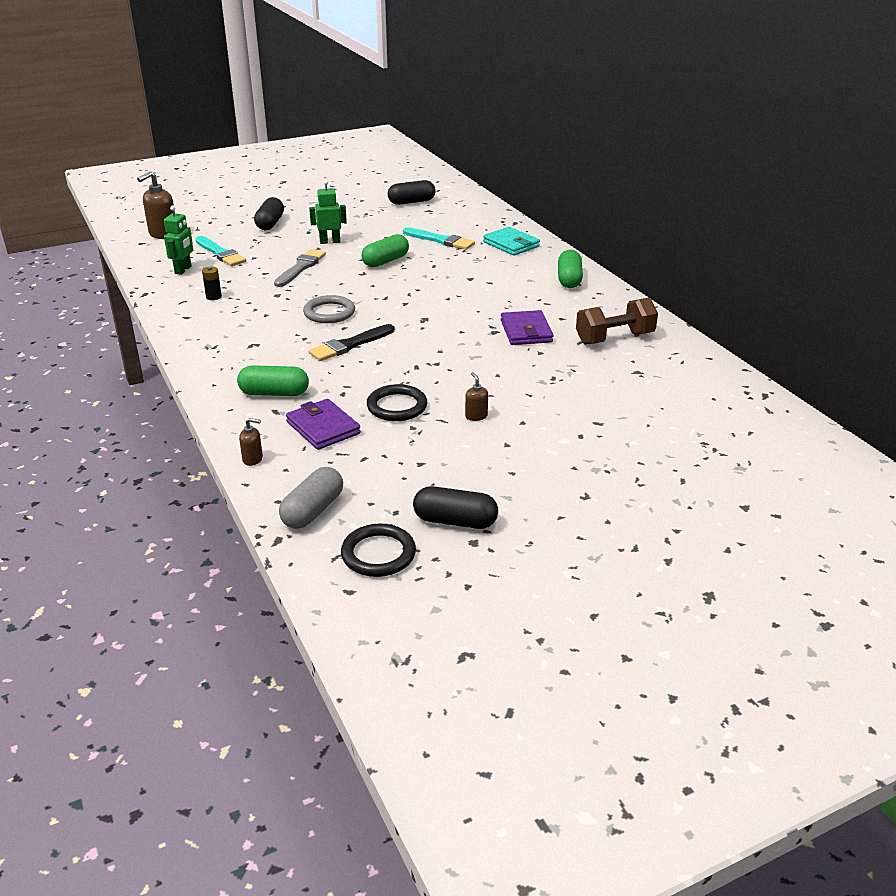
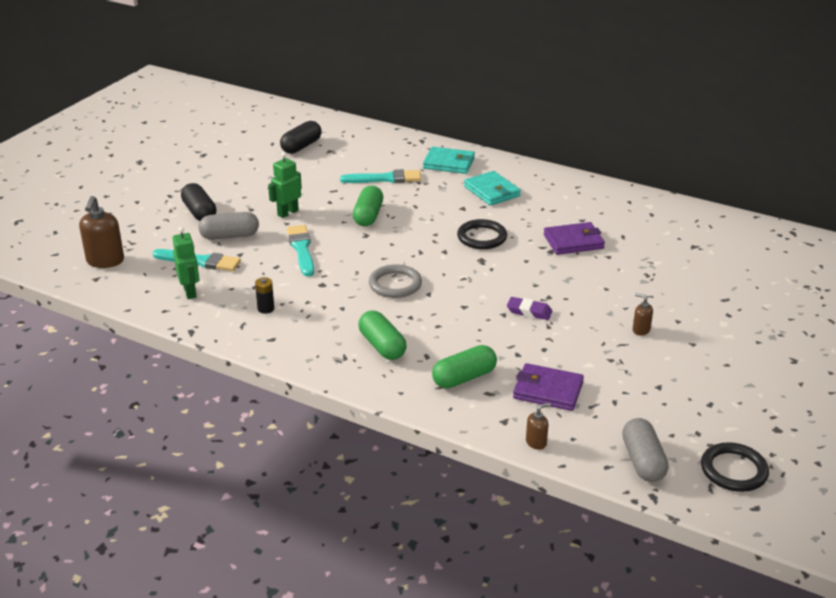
camera: 35 degrees left, 0 degrees up
grey brush [274,249,326,287] -> turquoise brush [287,225,314,277]
black brush [309,324,394,361] -> none
black ring [367,384,427,421] -> black ring moved to [457,219,507,249]
black capsule [413,486,498,529] -> none
purple wallet [501,310,554,345] -> purple wallet turned 60 degrees counterclockwise [544,222,605,255]
green capsule [558,250,583,288] -> green capsule moved to [359,310,407,360]
brown dumbbell [576,297,658,345] -> none
none -> grey capsule [198,212,259,240]
none -> turquoise wallet [464,171,521,206]
none -> purple eraser [507,297,552,320]

